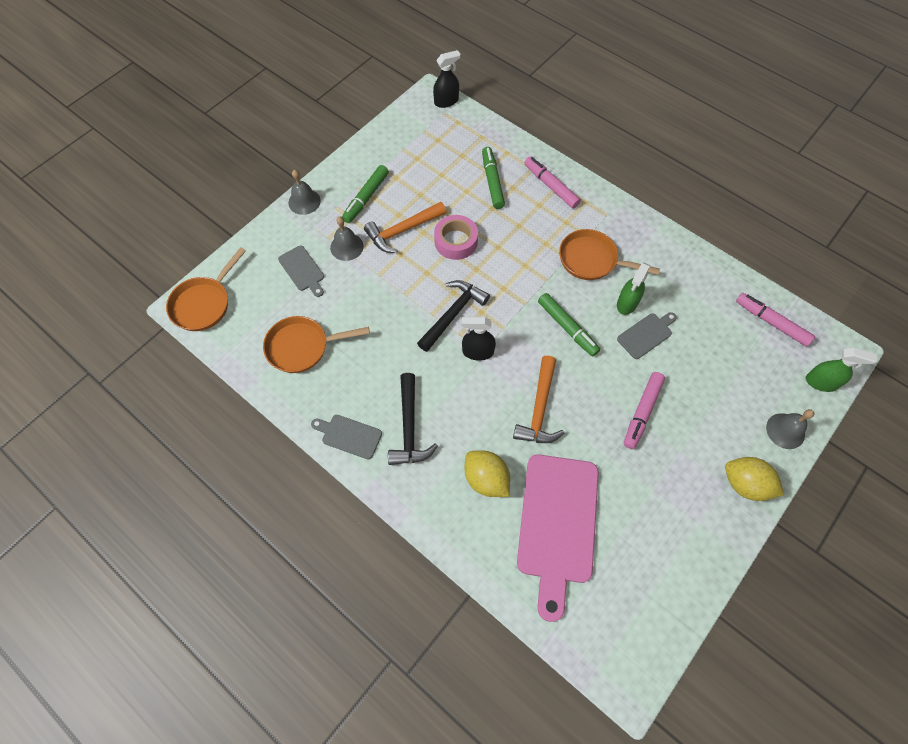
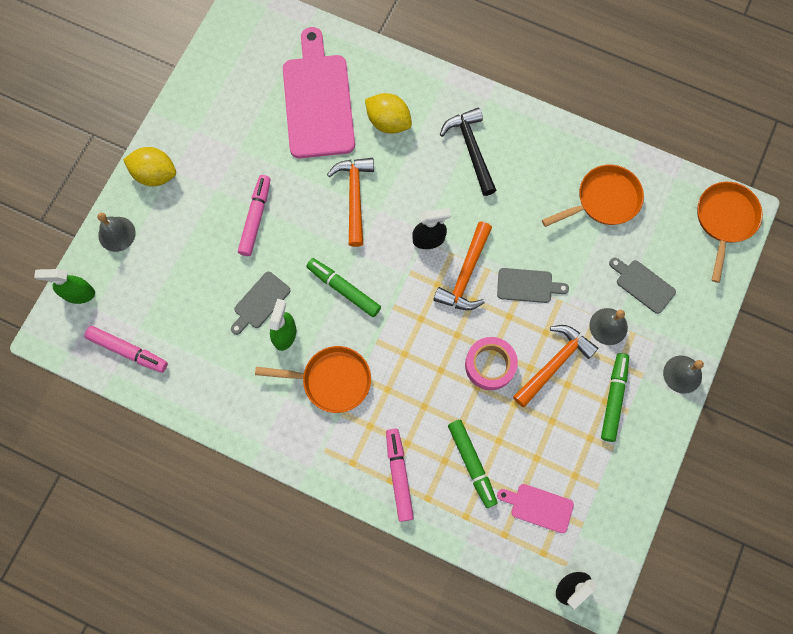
camera: 165 degrees right, 10 degrees up
grey cutting board [311,415,382,459] -> grey cutting board moved to [497,268,569,303]
black hammer [417,280,490,352] -> orange hammer [433,222,492,310]
pink marker [524,156,581,209] -> pink marker turned 135 degrees counterclockwise [386,429,414,522]
none -> pink cutting board [497,484,574,533]

